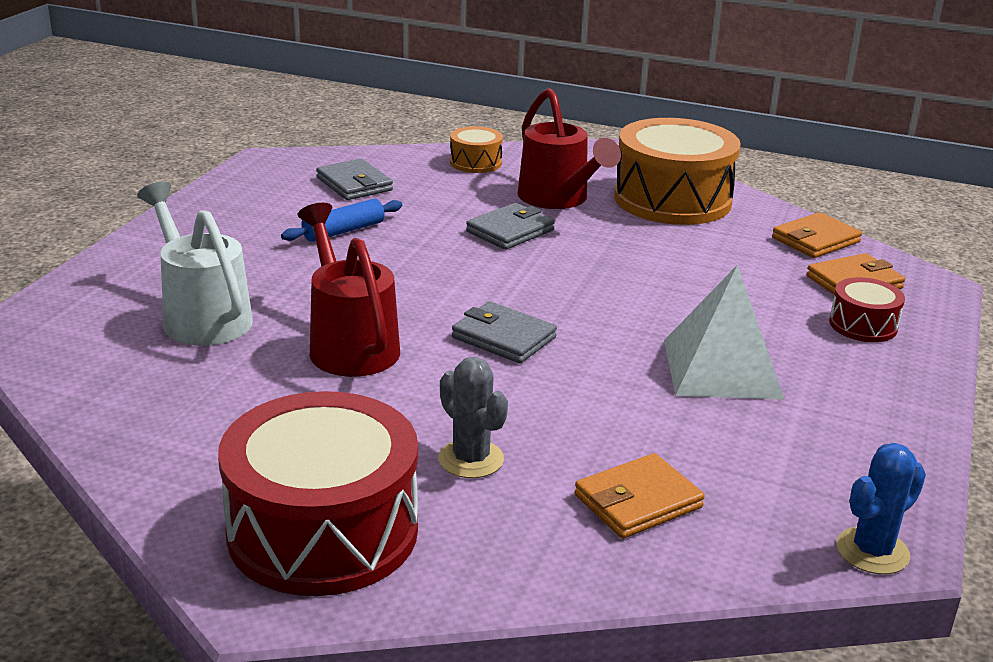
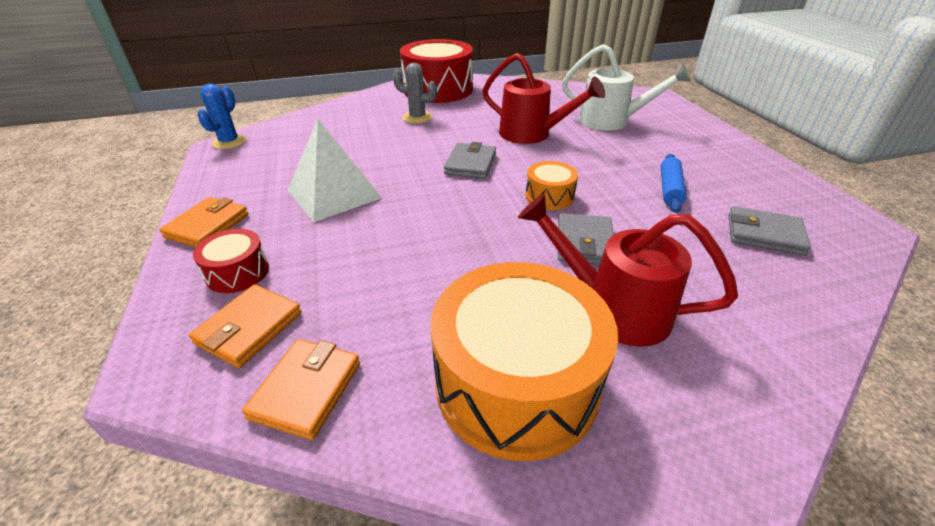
camera: 145 degrees right, 10 degrees up
orange drum [450,126,503,173] -> orange drum moved to [526,161,578,210]
grey wallet [452,301,557,363] -> grey wallet turned 75 degrees counterclockwise [444,142,496,179]
orange wallet [574,453,705,539] -> orange wallet moved to [159,197,249,247]

